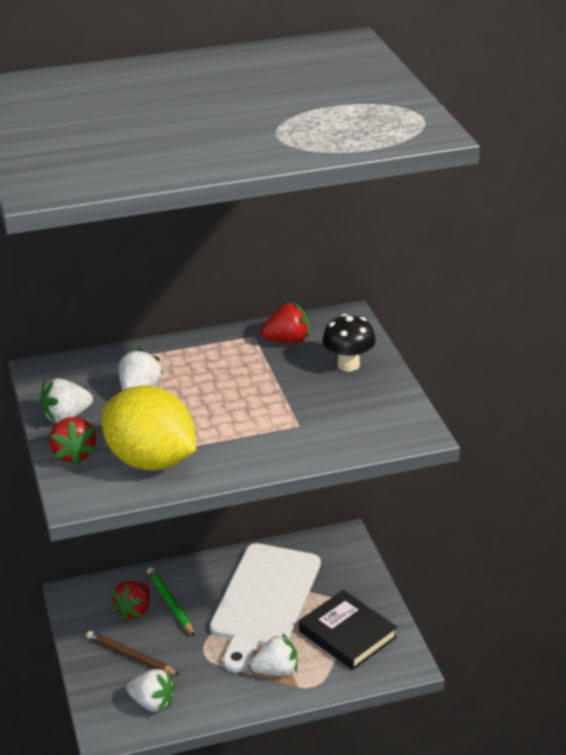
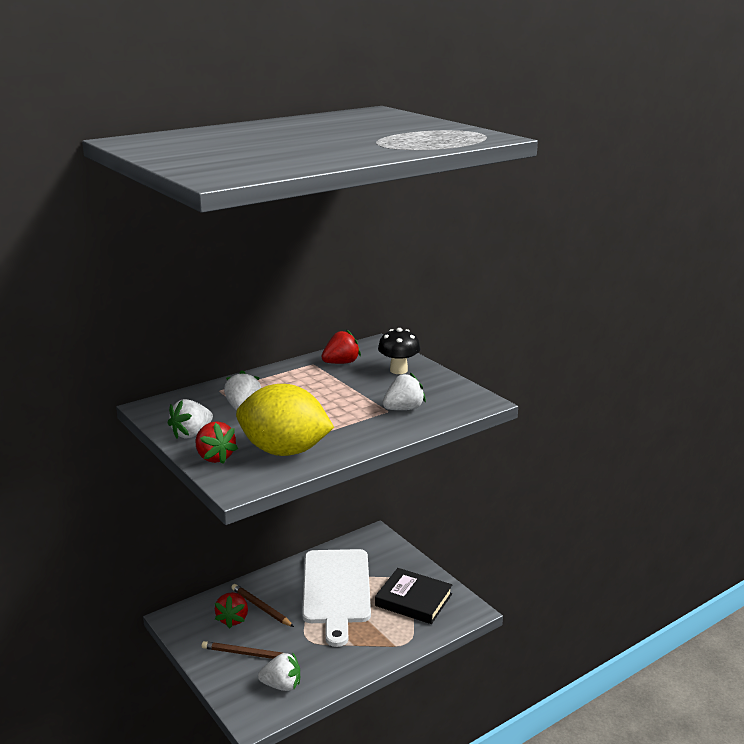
camera: 20 degrees left, 10 degrees down
green pencil [147,567,195,636] -> brown pencil [231,584,294,627]
white strawberry [250,633,298,676] -> white strawberry moved to [382,373,426,410]

